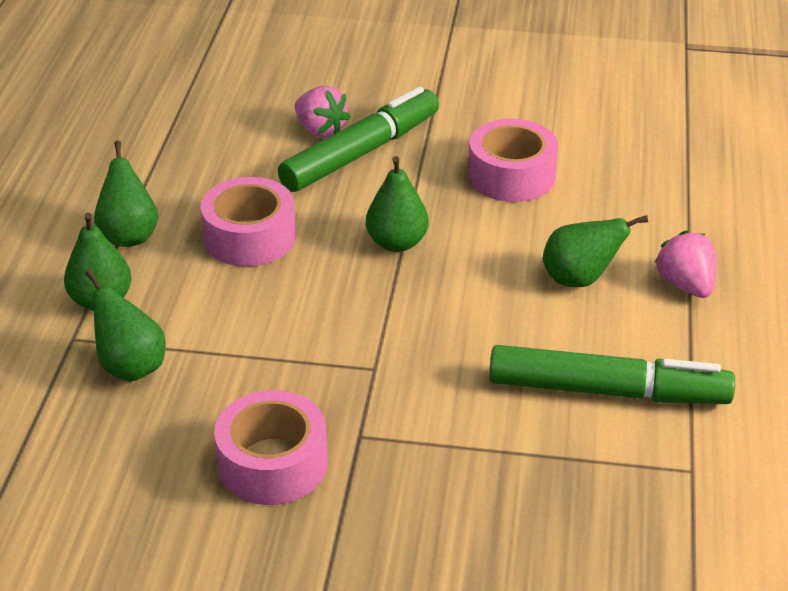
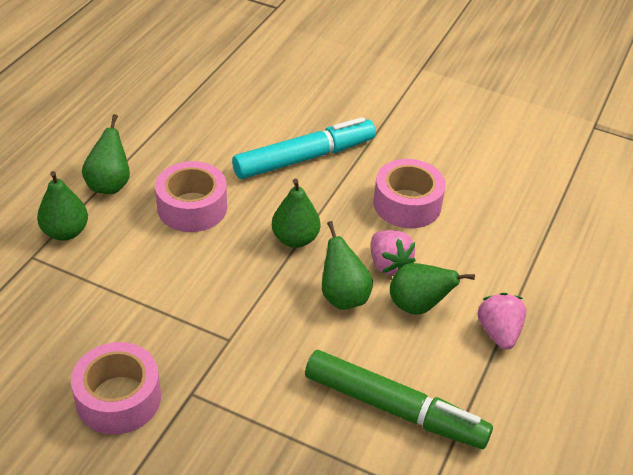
camera: 15 degrees right, 5 degrees up
green pear [85,269,166,382] -> green pear moved to [322,221,373,310]
green marker [278,86,439,192] -> turquoise marker [232,117,376,179]
pink strawberry [295,85,350,138] -> pink strawberry moved to [371,230,416,275]

